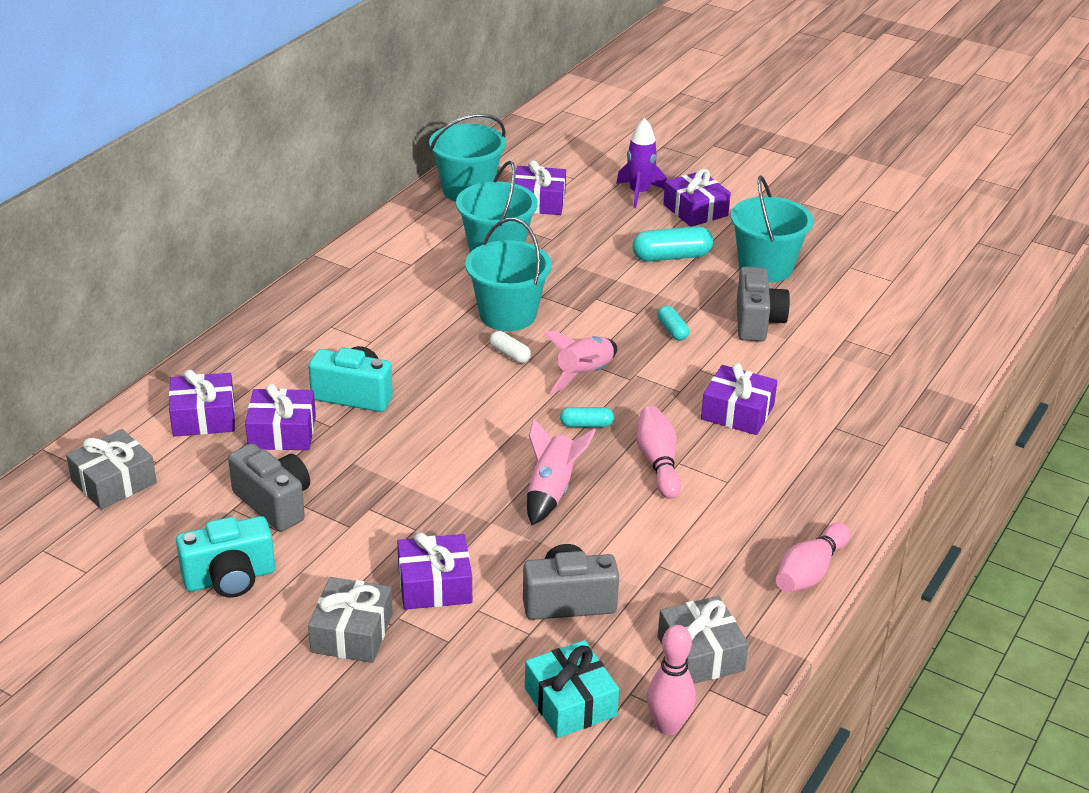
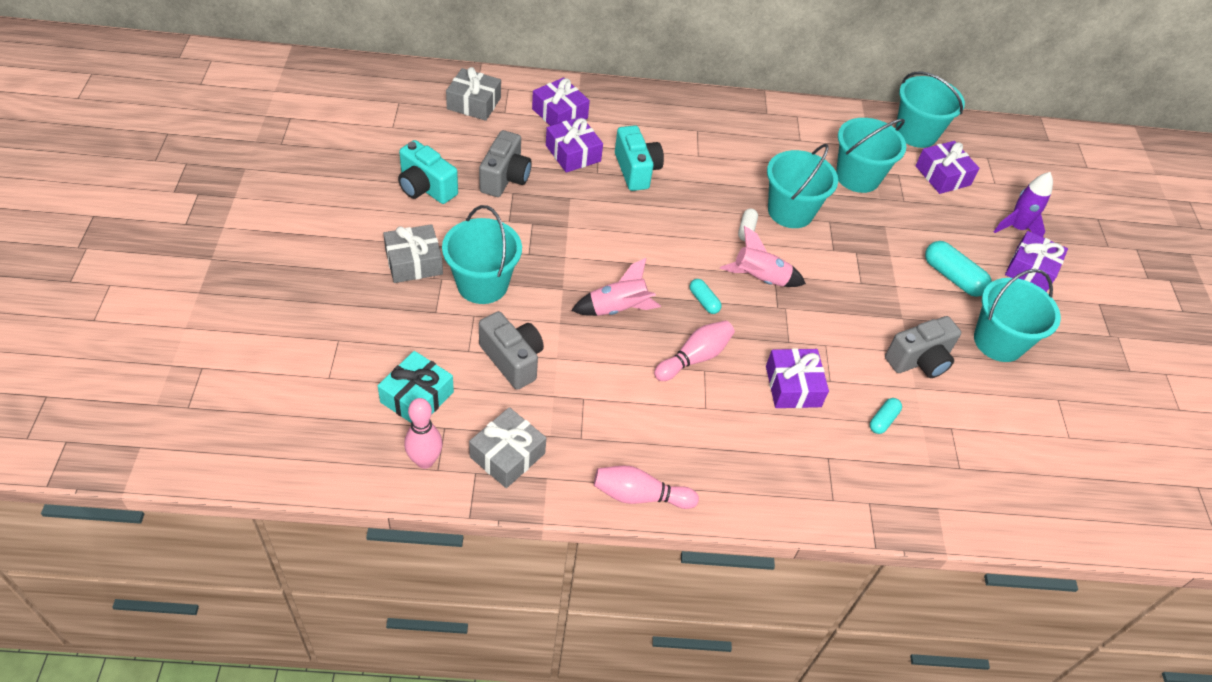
camera: 55 degrees right, 15 degrees up
purple gift [397,533,472,610] -> turquoise bucket [442,205,522,304]
turquoise capsule [657,305,689,341] -> turquoise capsule moved to [870,398,902,434]

